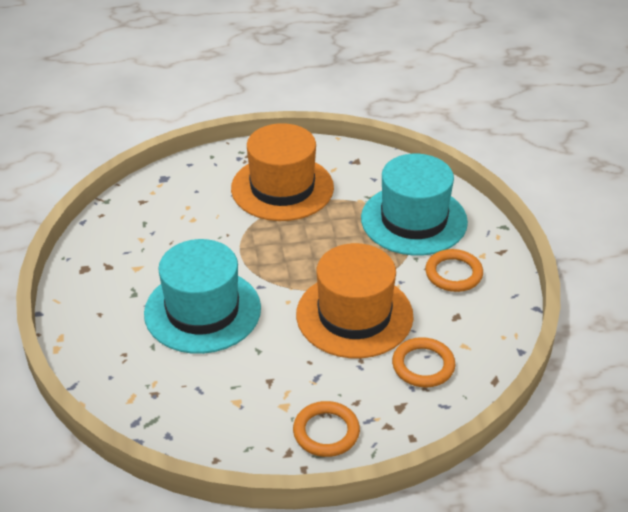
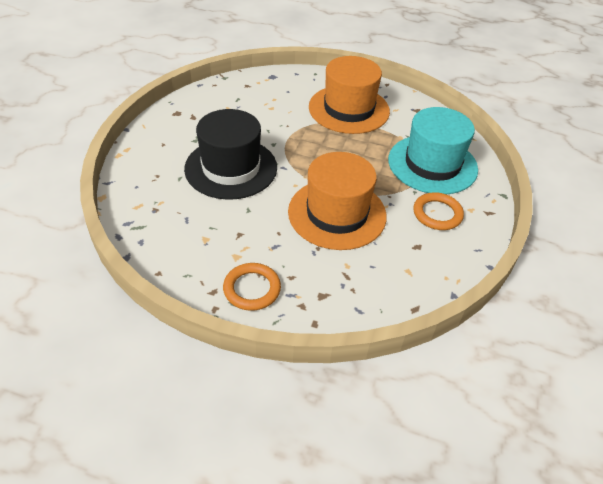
camera: 25 degrees right, 5 degrees up
turquoise hat [144,239,261,354] -> black hat [184,109,277,200]
orange ring [392,337,455,387] -> none

